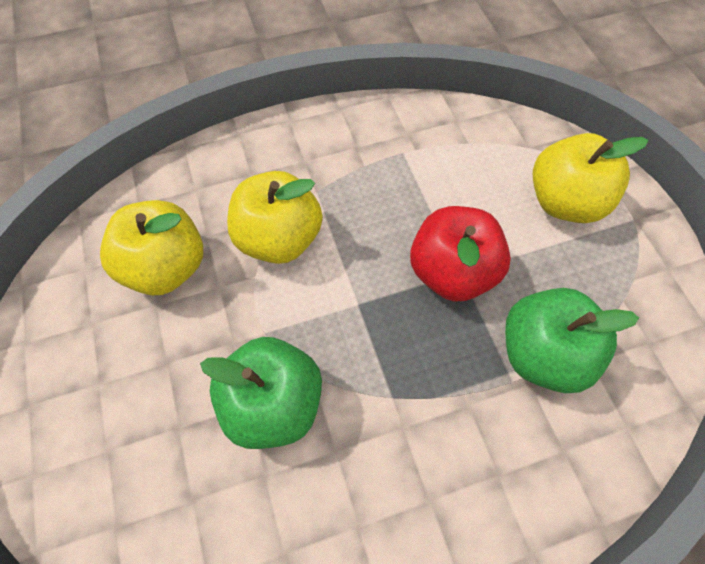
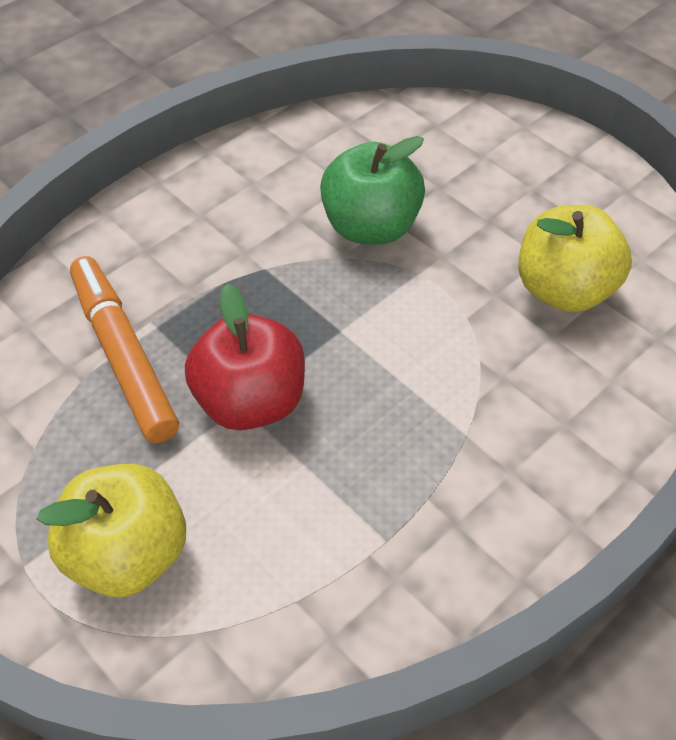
camera: 155 degrees right, 10 degrees down
yellow apple [227,171,323,264] -> none
green apple [505,288,639,393] -> orange marker [70,256,179,443]

